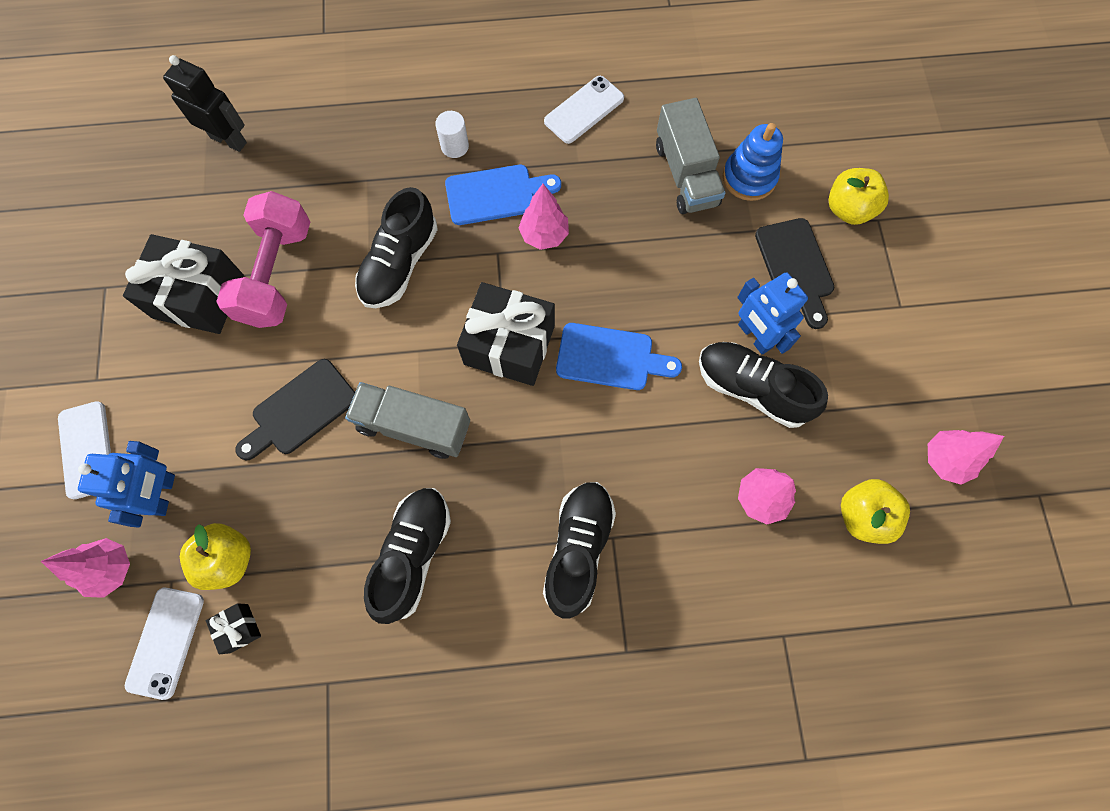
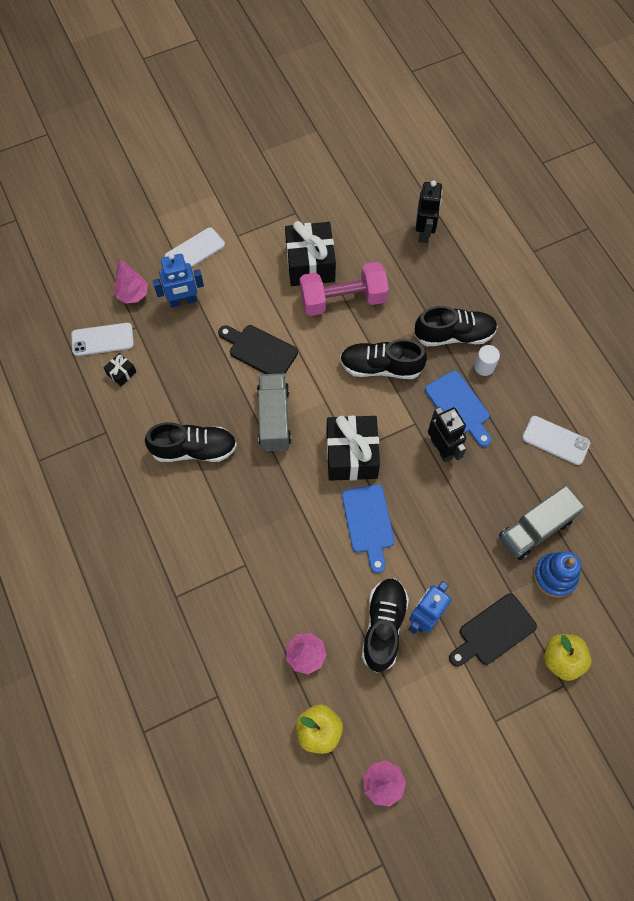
camera: 70 degrees right, 5 degrees down
yellow apple [180,523,251,590] -> none
pink tree [519,184,569,250] -> black robot [428,407,466,462]
black shoe [543,482,616,618] -> black shoe moved to [414,306,498,346]

